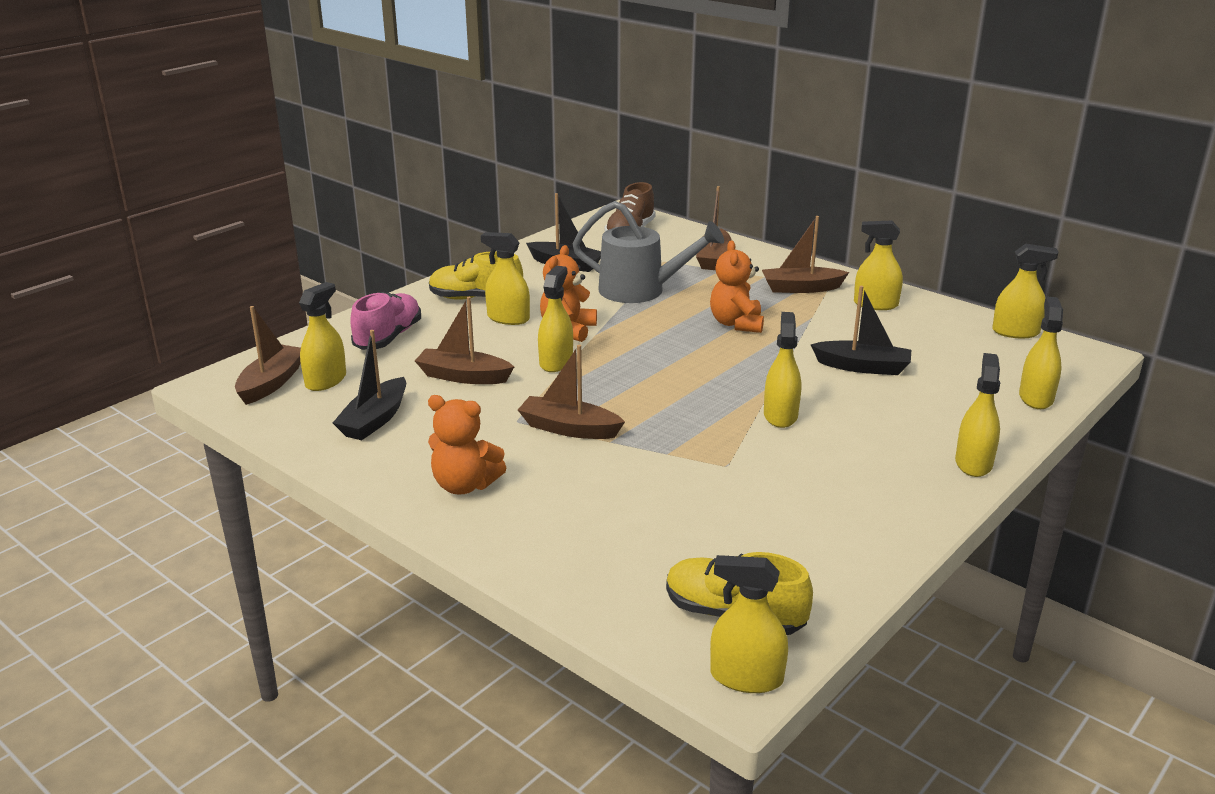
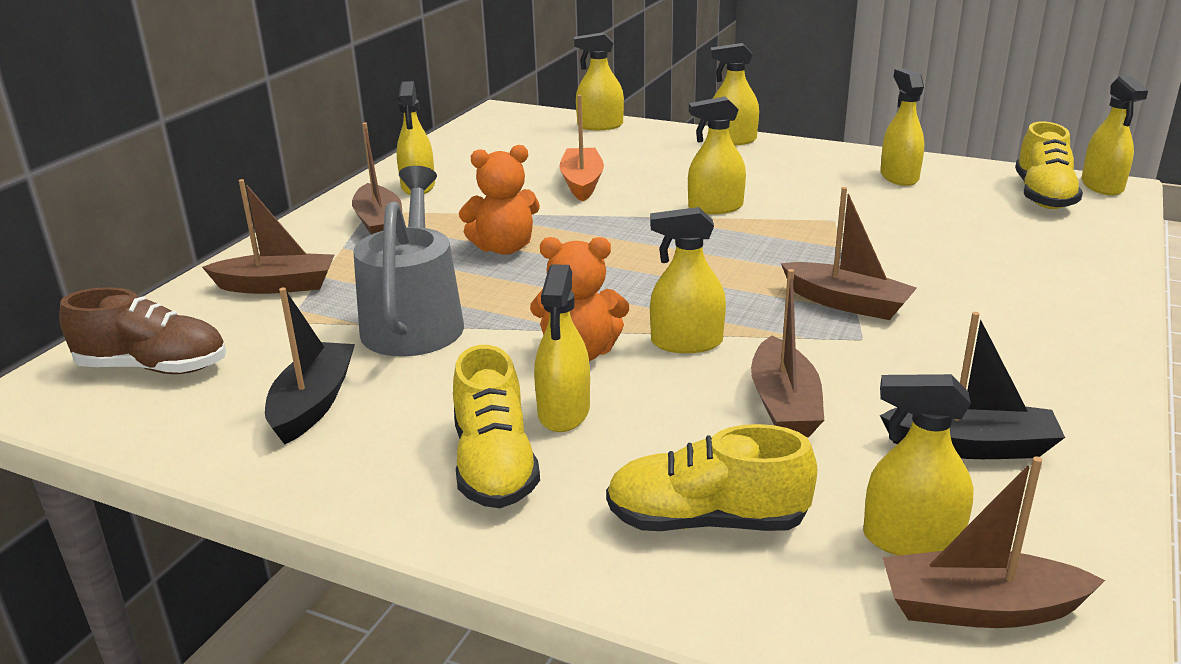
camera: 105 degrees left, 0 degrees up
pink shoe [350,292,421,350] -> yellow shoe [606,424,817,531]
orange teddy bear [428,395,506,495] -> none
brown boat [518,345,625,439] -> brown boat turned 60 degrees counterclockwise [781,187,917,320]
black boat [811,286,911,375] -> orange boat [559,95,604,201]
yellow spray bottle [992,244,1058,338] -> yellow spray bottle moved to [880,68,924,186]

